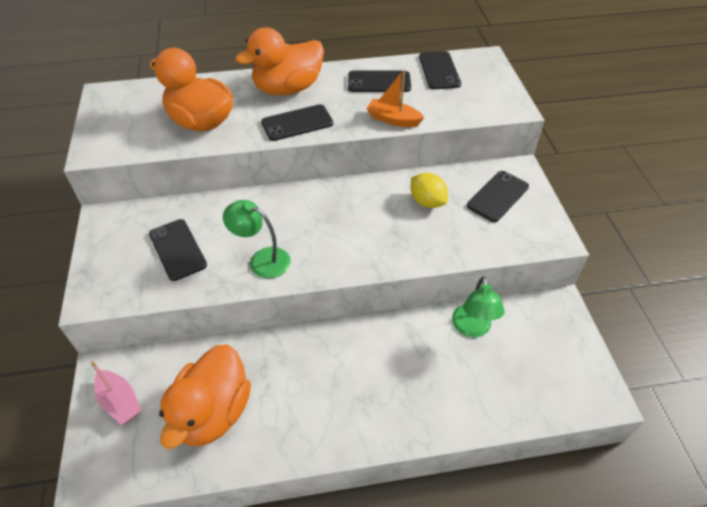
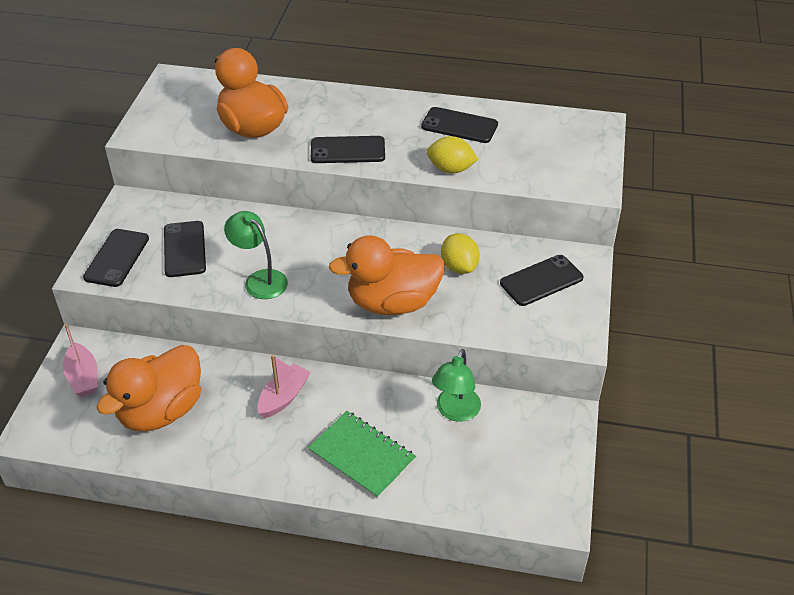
camera: 20 degrees right, 5 degrees down
orange duck [235,27,324,95] -> orange duck moved to [328,235,445,315]
orange boat [366,70,424,127] -> yellow lemon [427,136,479,173]
black phone [419,51,461,89] -> black phone moved to [83,229,149,287]
none -> pink boat [257,355,311,418]
none -> green notebook [308,411,416,499]

